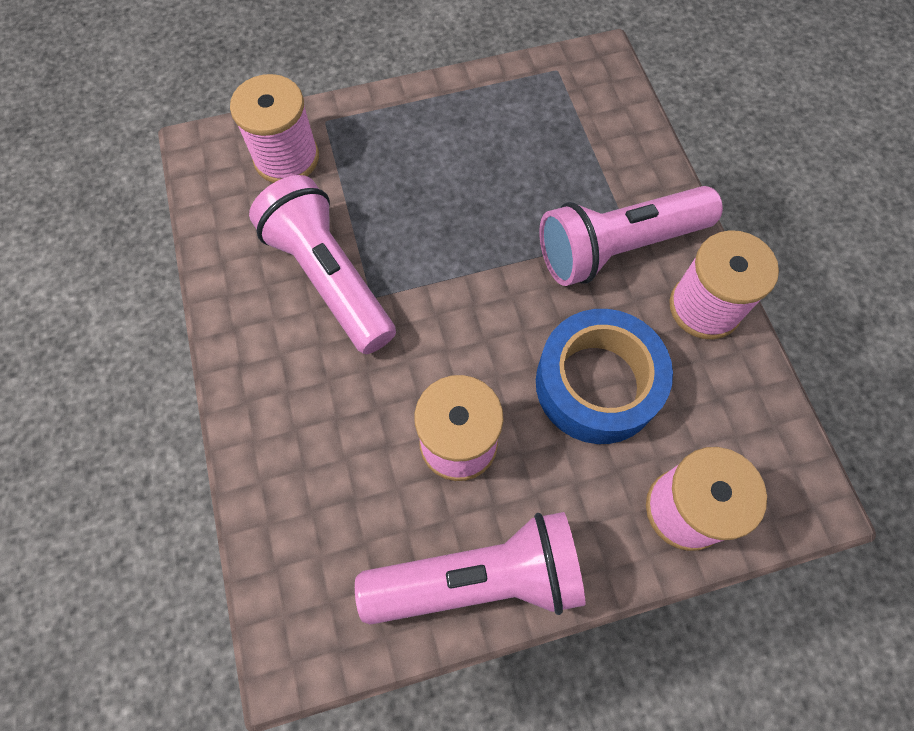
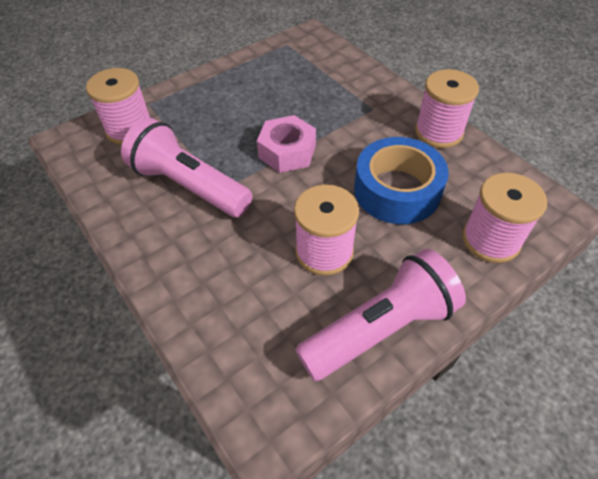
camera: 20 degrees left, 15 degrees down
pink flashlight [539,186,723,286] -> none
none -> pink nut [257,115,316,173]

